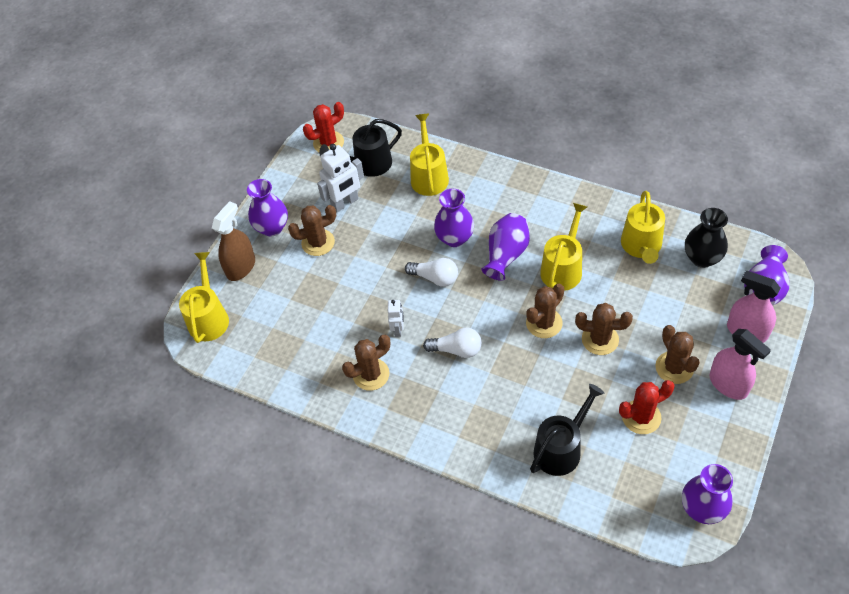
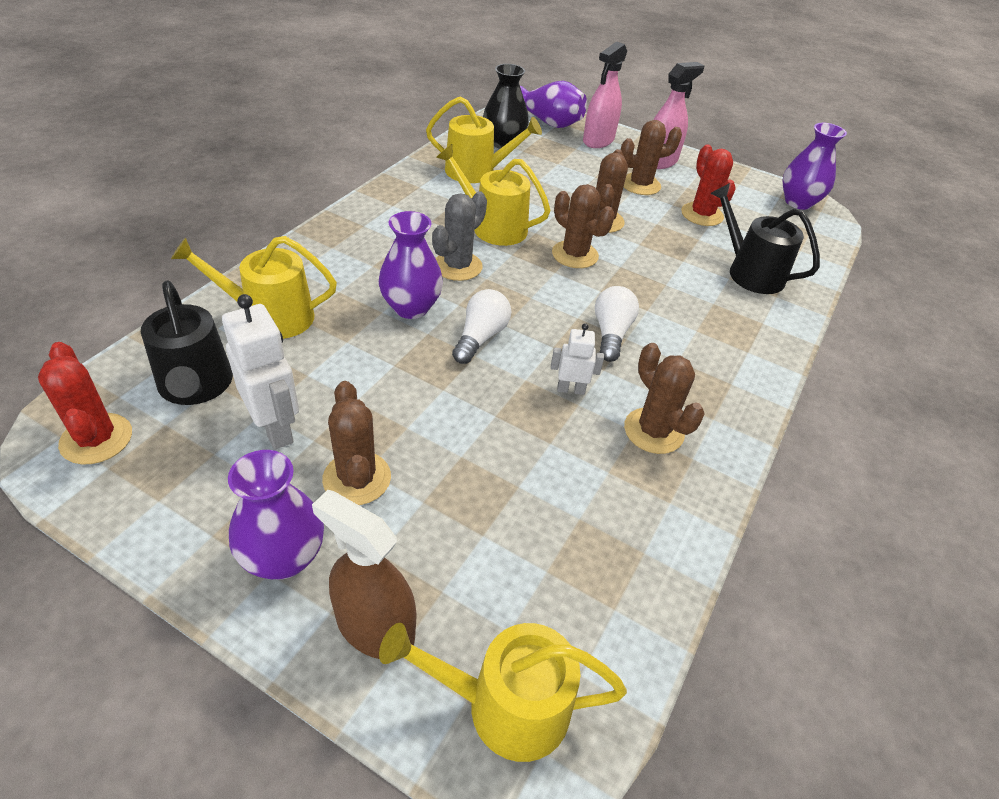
camera: 95 degrees left, 10 degrees down
purple vase [481,213,530,281] -> grey cactus [432,191,487,281]

